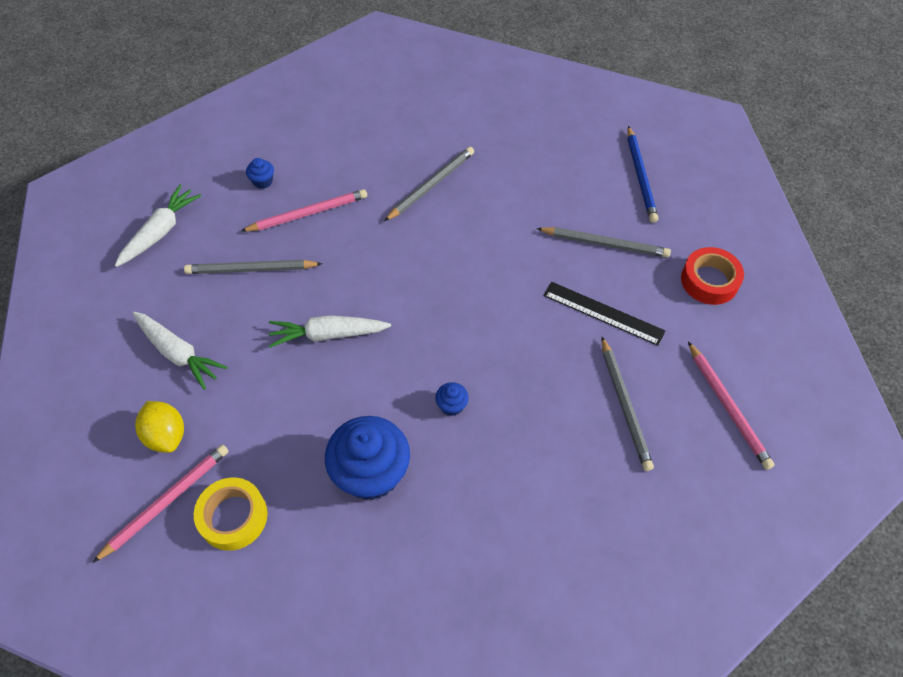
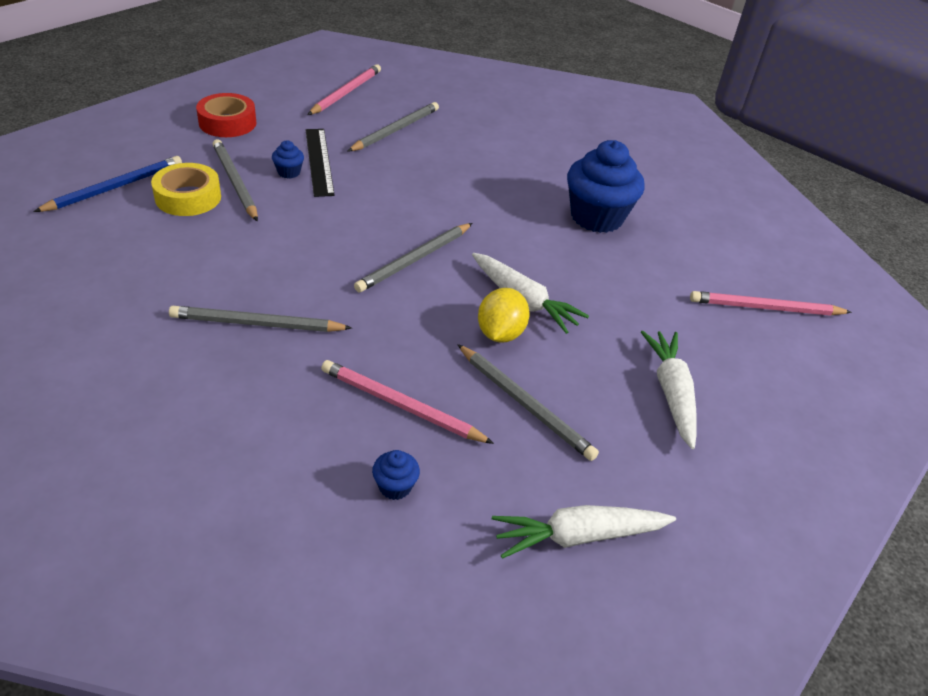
camera: 135 degrees left, 15 degrees down
yellow lemon [135,401,184,453] -> yellow lemon moved to [478,288,530,343]
yellow tape [194,478,268,551] -> yellow tape moved to [151,163,221,216]
blue cupcake [435,382,469,416] -> blue cupcake moved to [272,140,304,179]
none -> grey pencil [354,223,472,292]

